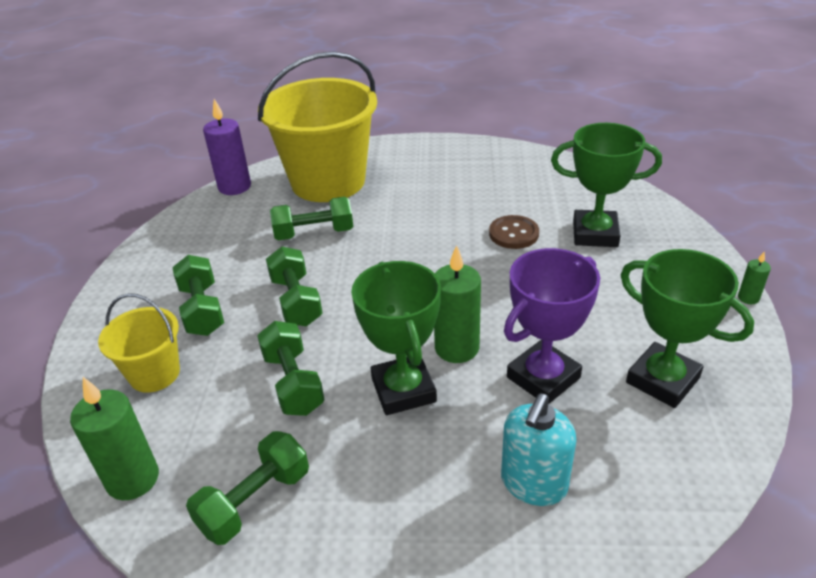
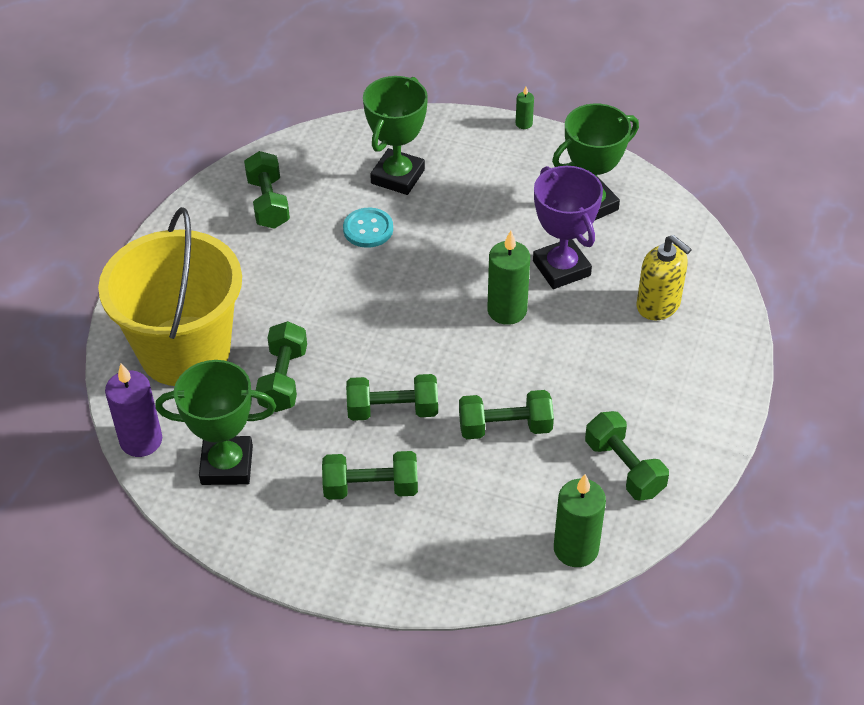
camera: 75 degrees left, 10 degrees up
yellow bucket [98,293,180,393] -> none
green trophy [351,261,441,415] -> green trophy moved to [155,360,276,485]
brown button [489,215,539,249] -> turquoise button [343,208,393,248]
turquoise soap dispenser [501,394,577,506] -> yellow soap dispenser [637,235,692,320]
none -> green dumbbell [244,151,290,229]

